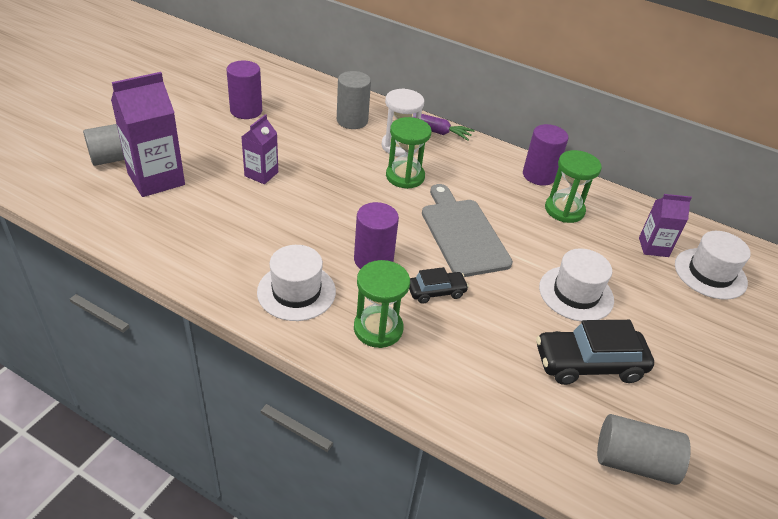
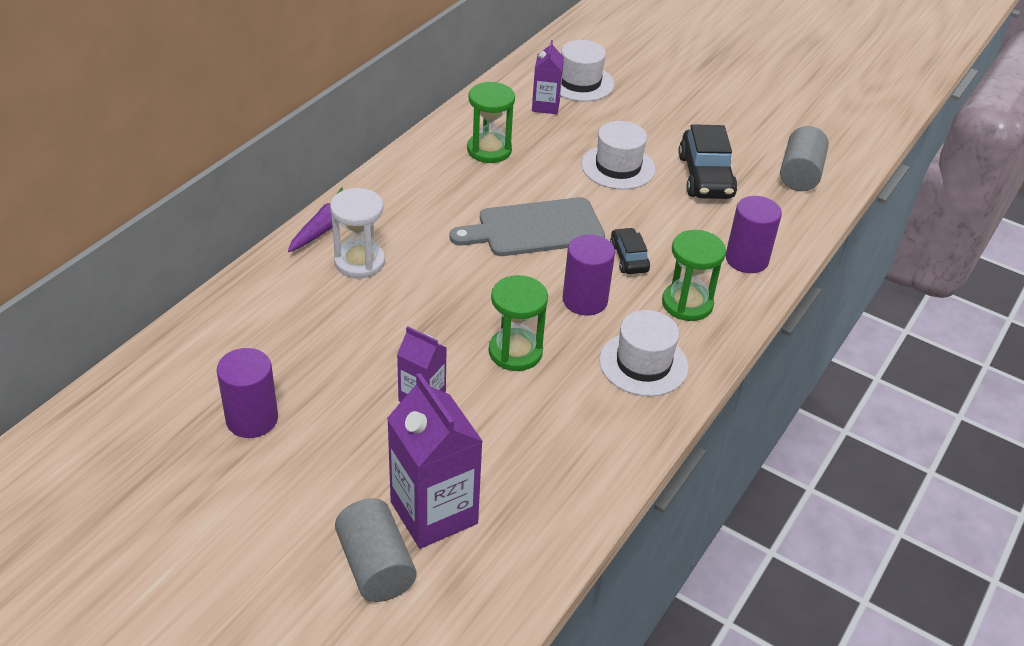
camera: 85 degrees left, 0 degrees up
grey cylinder [337,71,371,129] -> none
green hourglass [386,117,431,189] -> green hourglass moved to [489,275,548,371]
purple cylinder [523,124,569,185] -> purple cylinder moved to [726,196,782,273]

